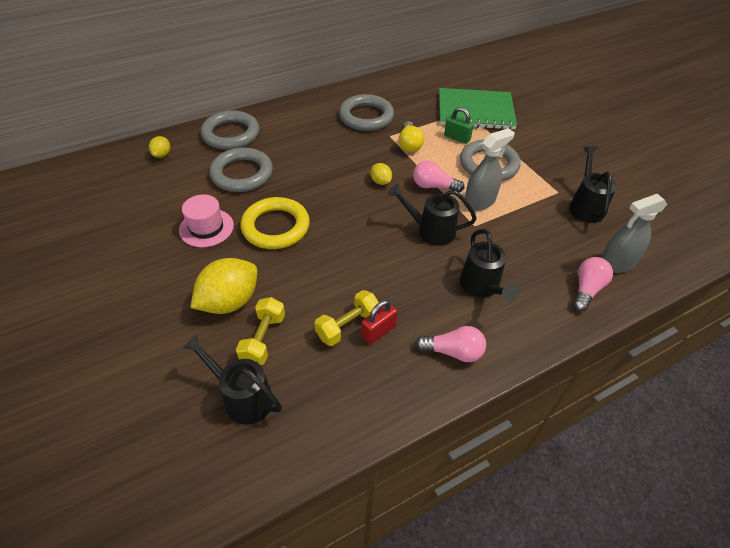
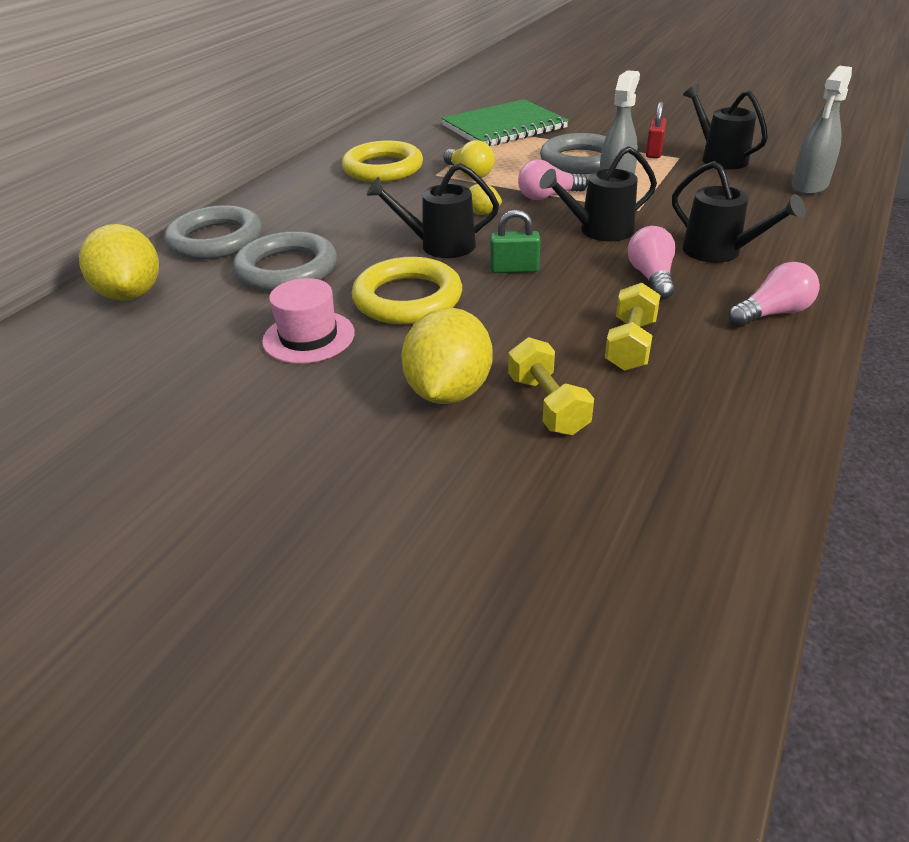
camera: 30 degrees left, 10 degrees down
yellow lemon [149,136,170,158] -> yellow lemon [79,224,159,301], size x2.05
black watering can [182,334,282,425] -> black watering can moved to [367,163,499,258]
grey ring [339,94,394,131] -> yellow ring [342,141,423,182]
red padlock [361,300,398,345] -> red padlock moved to [646,102,667,158]
green padlock [444,107,474,144] -> green padlock moved to [490,210,540,273]
pink light bulb [573,257,613,312] -> pink light bulb moved to [627,226,675,300]

